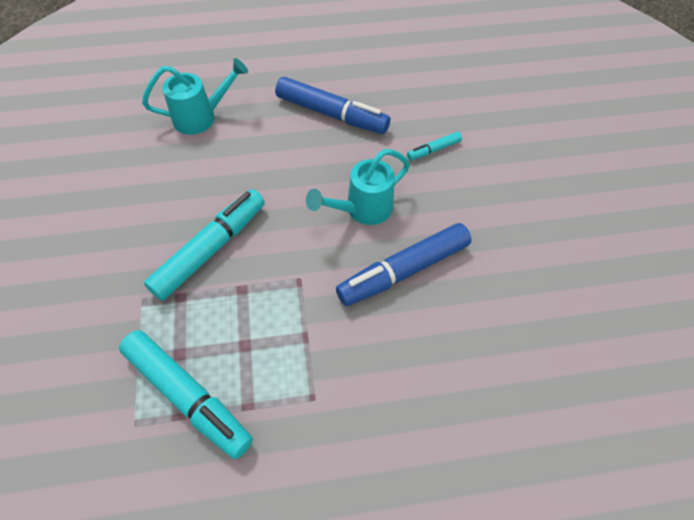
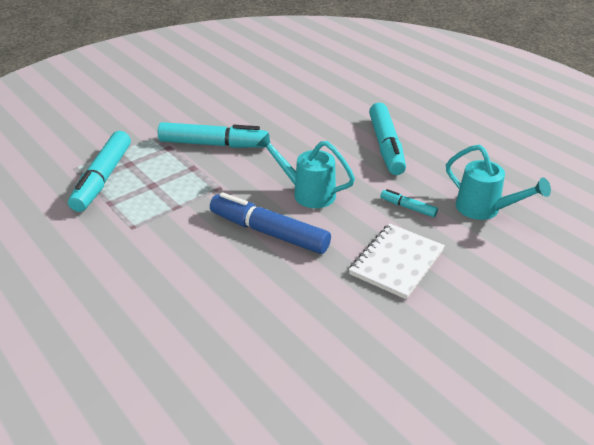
camera: 60 degrees right, 20 degrees down
turquoise watering can [142,58,248,135] -> turquoise watering can moved to [446,145,551,220]
blue marker [275,77,390,134] -> turquoise marker [369,103,406,175]
none -> white notebook [349,223,445,299]

